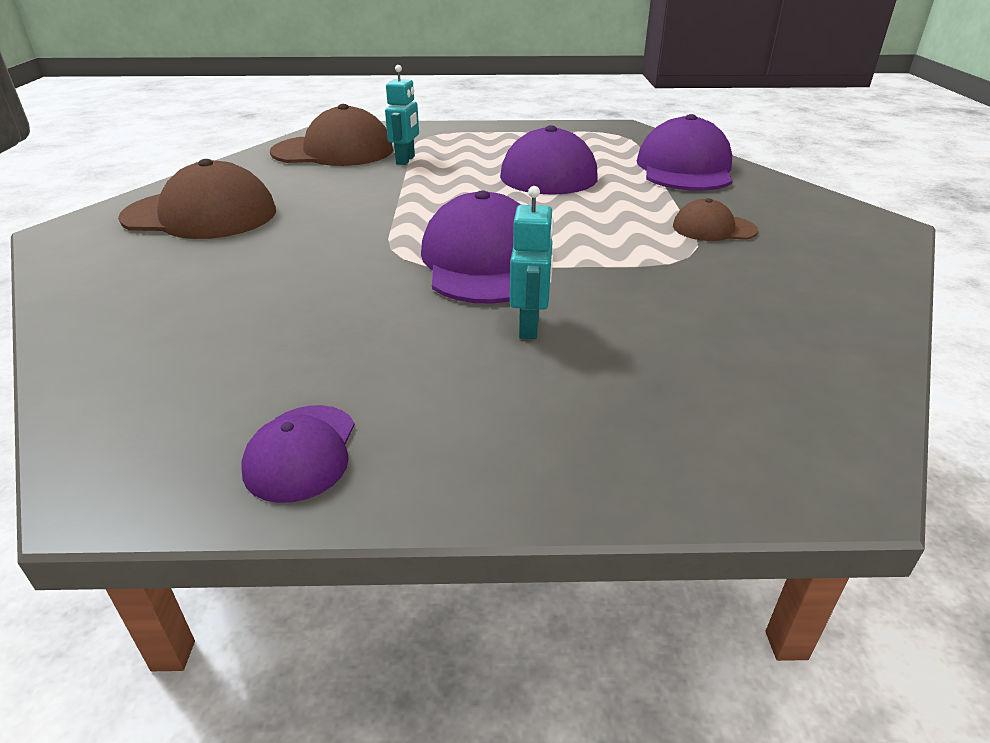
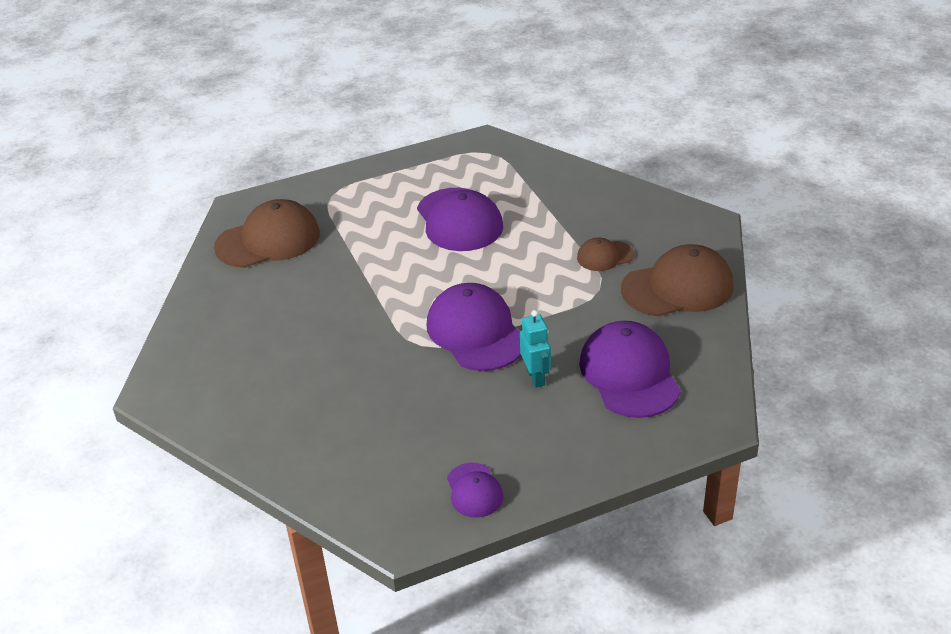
camera: 20 degrees left, 5 degrees up
brown cap [118,159,276,239] -> brown cap moved to [621,244,734,316]
turquoise robot [385,65,419,165] -> none
purple cap [636,114,733,191] -> purple cap moved to [579,321,681,418]

